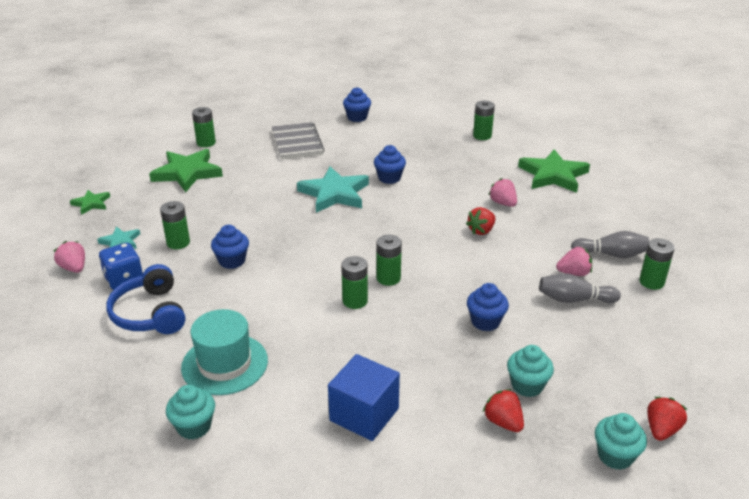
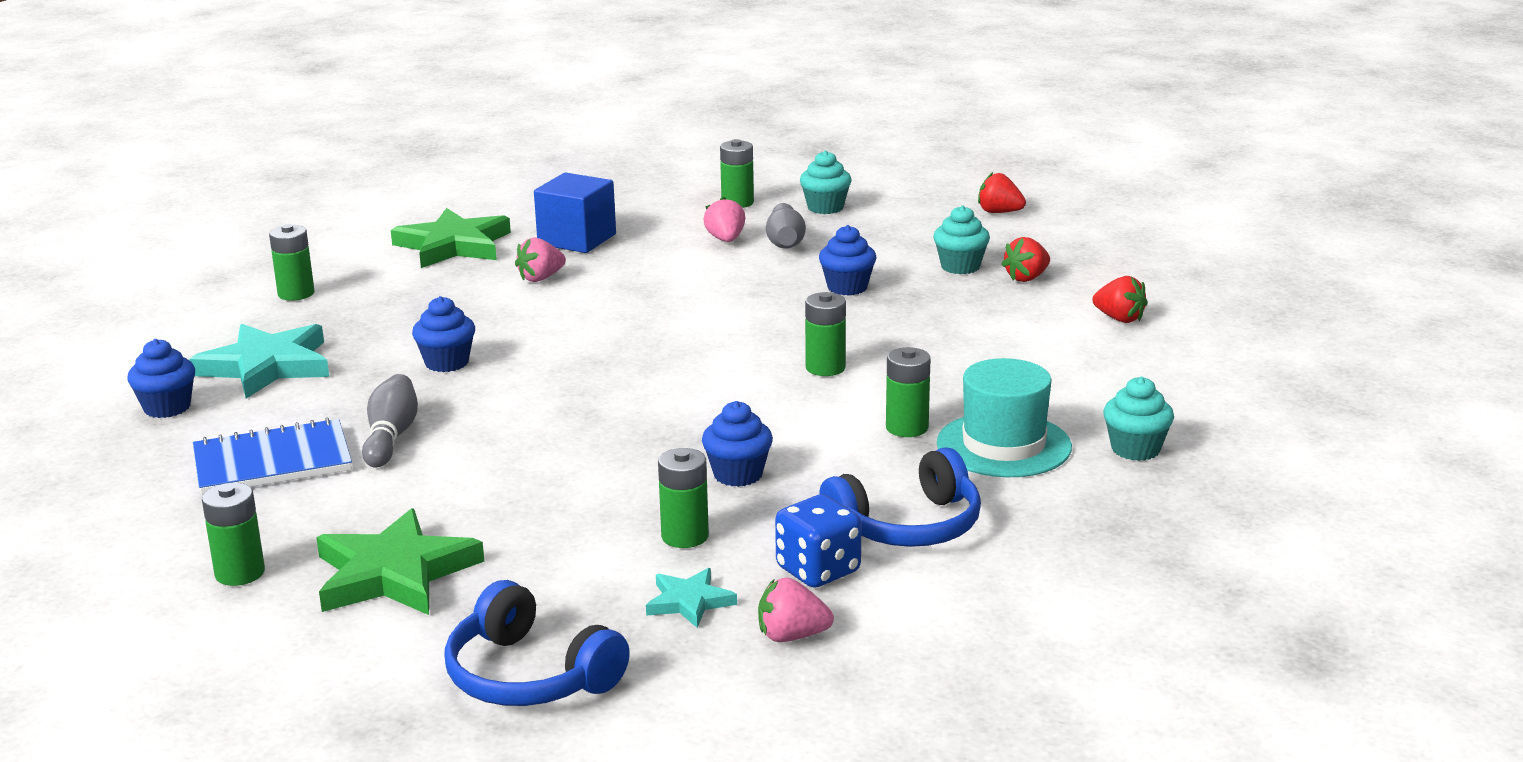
camera: 95 degrees left, 10 degrees down
pink strawberry [53,241,85,273] -> pink strawberry turned 45 degrees clockwise [758,578,834,642]
green star [70,190,110,215] -> blue headphones [444,580,630,706]
grey notebook [272,122,325,159] -> blue notebook [193,418,352,495]
turquoise star [297,167,369,213] -> turquoise star moved to [189,324,329,399]
blue cube [328,354,400,441] -> blue cube moved to [534,173,616,253]
green battery [376,235,402,286] -> green battery moved to [886,347,931,437]
red strawberry [466,207,496,235] -> red strawberry moved to [1092,276,1148,323]
grey bowling pin [571,231,649,258] -> grey bowling pin moved to [362,374,418,468]
turquoise cupcake [595,413,647,470] -> turquoise cupcake moved to [800,150,852,214]

